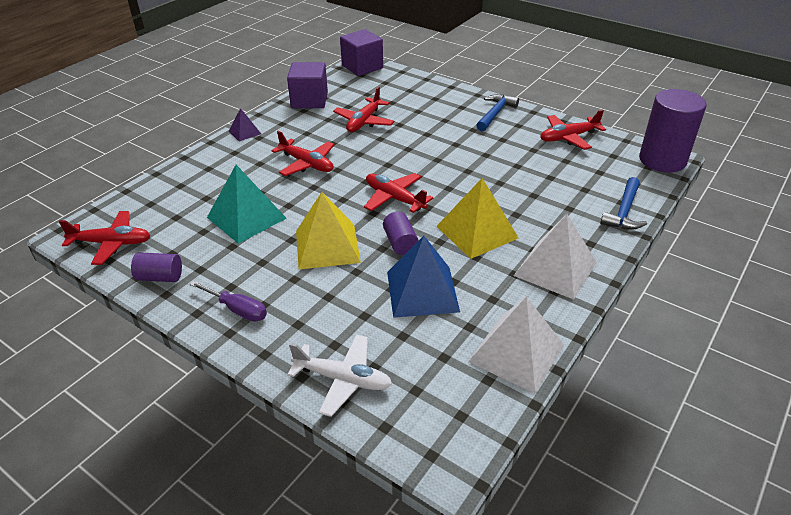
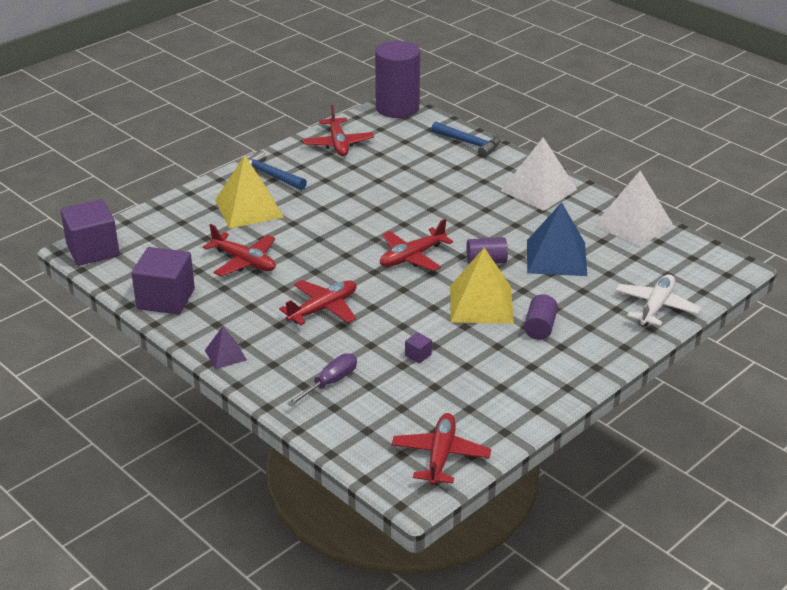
camera: 80 degrees left, 5 degrees down
purple cylinder [131,252,182,282] -> purple cylinder moved to [524,294,558,340]
purple screwdriver [189,281,267,322] -> purple screwdriver moved to [287,353,357,406]
turquoise pyramid [207,165,287,244] -> purple cube [405,332,432,363]
yellow pyramid [436,178,519,259] -> yellow pyramid moved to [215,155,284,229]

